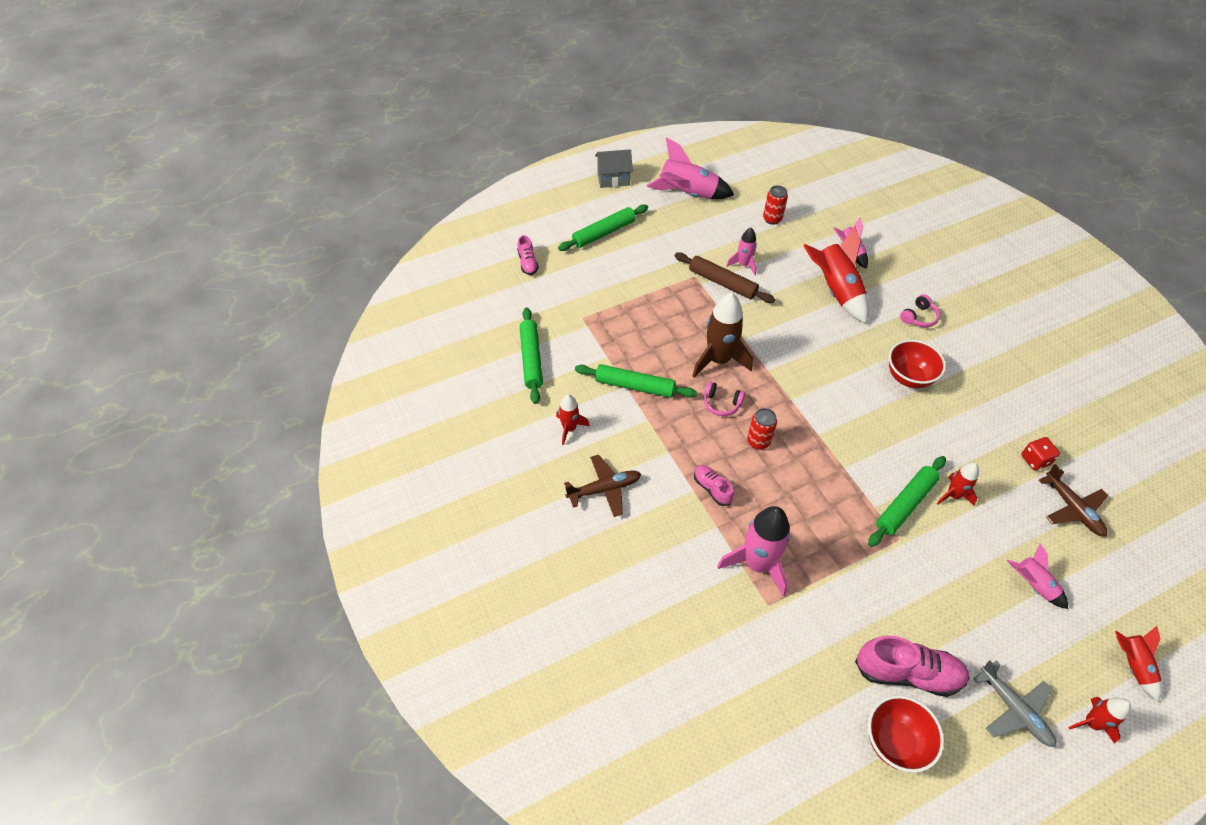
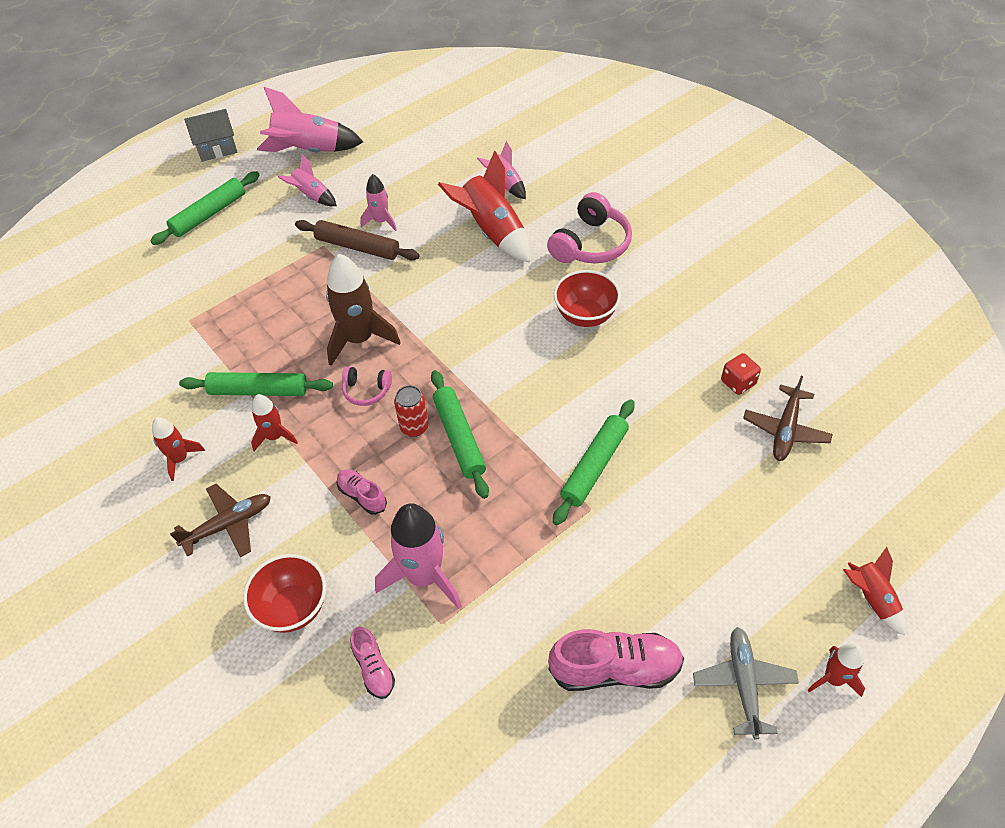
camera: 10 degrees left, 0 degrees up
pink shoe [517,235,539,275] -> pink shoe moved to [350,627,395,699]
green rolling pin [520,307,543,404] -> green rolling pin moved to [431,370,489,499]
red can [763,185,788,225] -> none
red bowl [868,695,944,773] -> red bowl moved to [243,554,326,633]
pink headphones [900,294,940,327] -> pink headphones [547,192,632,264], size x1.85
red rocket [937,463,979,506] -> red rocket moved to [251,394,298,451]
grey plane [973,660,1056,747] -> grey plane turned 135 degrees counterclockwise [693,627,799,740]
pink rocket [1007,543,1068,609] -> pink rocket moved to [278,154,337,206]
brown plane [1039,464,1108,537] -> brown plane turned 60 degrees clockwise [743,376,833,461]

